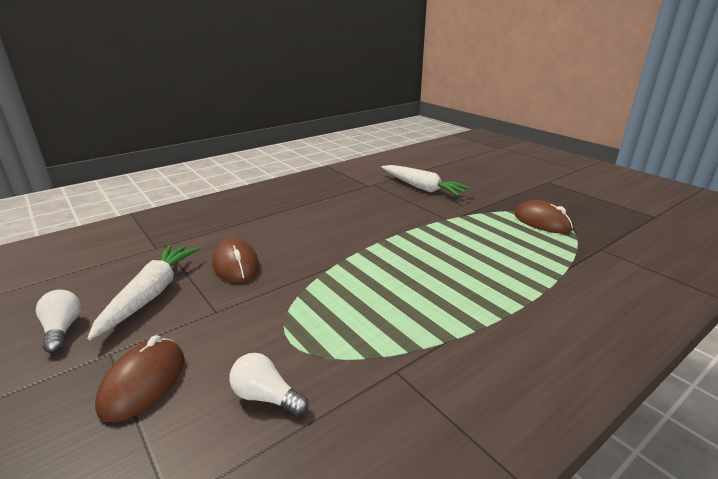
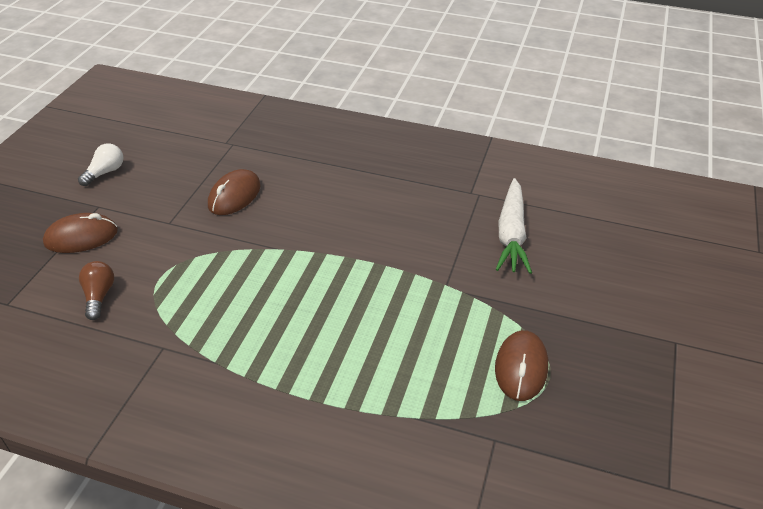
camera: 55 degrees right, 15 degrees up
white carrot [87,245,200,340] -> none
white light bulb [229,353,309,416] -> brown light bulb [79,261,114,320]

